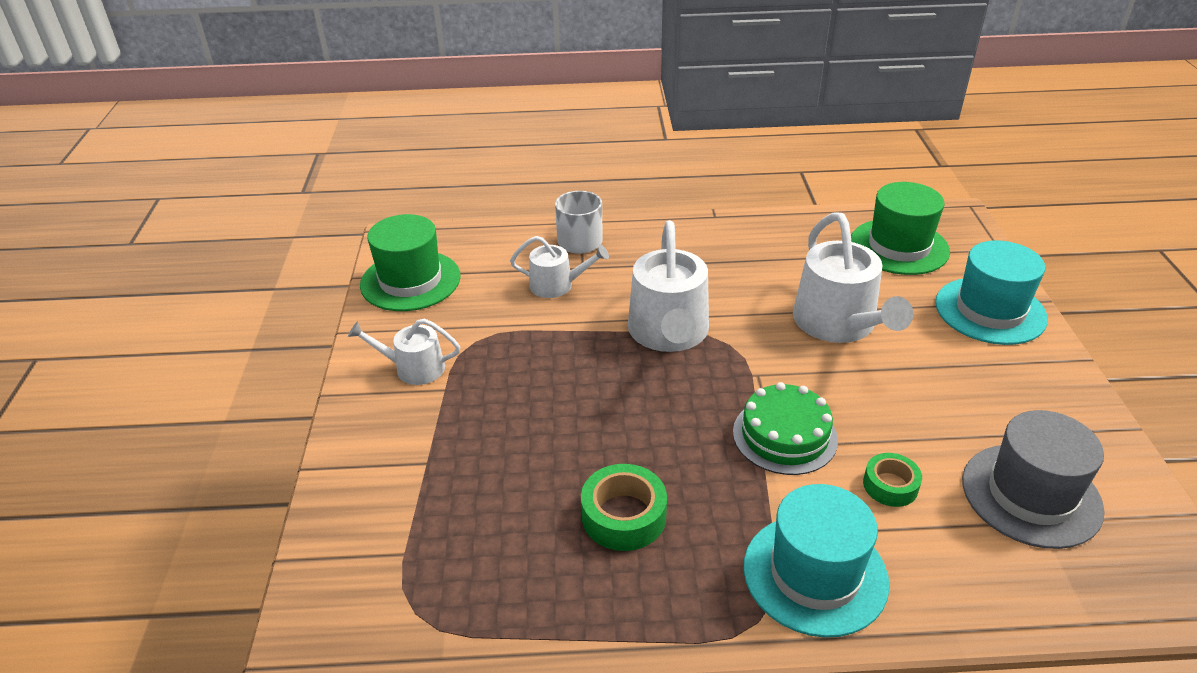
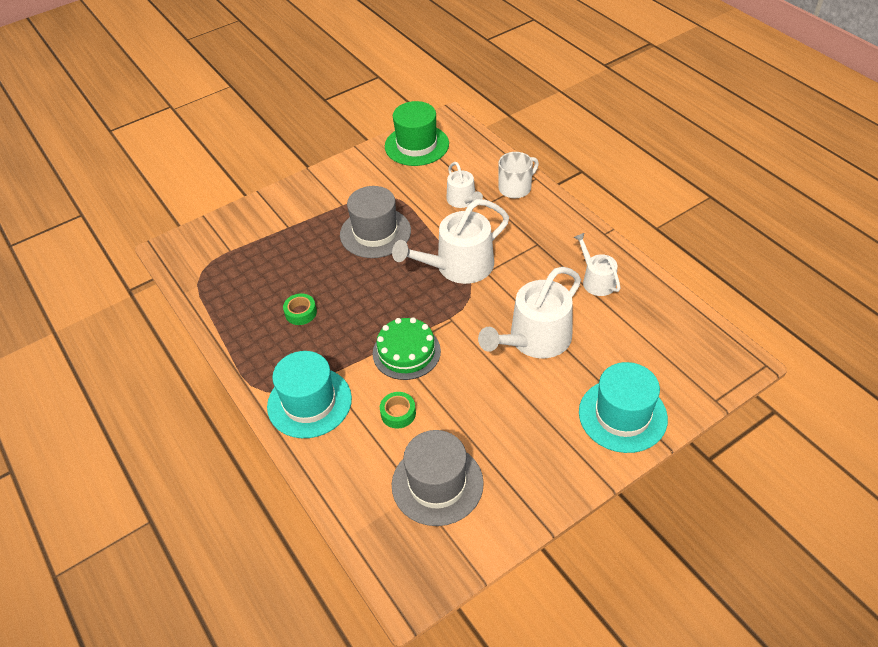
camera: 60 degrees right, 10 degrees up
white watering can [348,319,460,385] -> white watering can moved to [574,233,621,296]
green tape [581,464,667,551] -> green tape [283,293,317,325], size x0.65
green hat [851,182,950,275] -> none
none -> grey hat [340,186,411,258]

